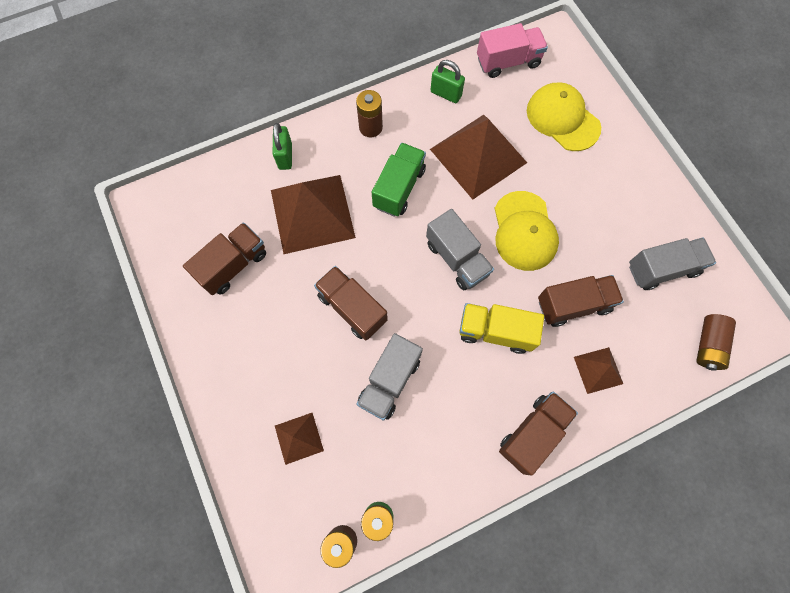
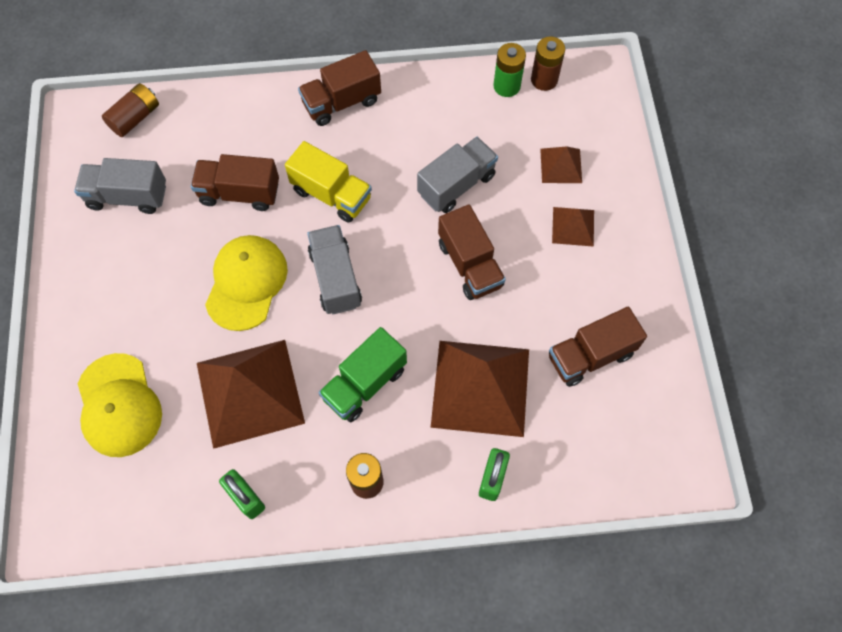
camera: 160 degrees left, 5 degrees down
pink truck [477,23,548,78] -> none
brown pyramid [574,347,623,394] -> brown pyramid moved to [552,207,594,247]

